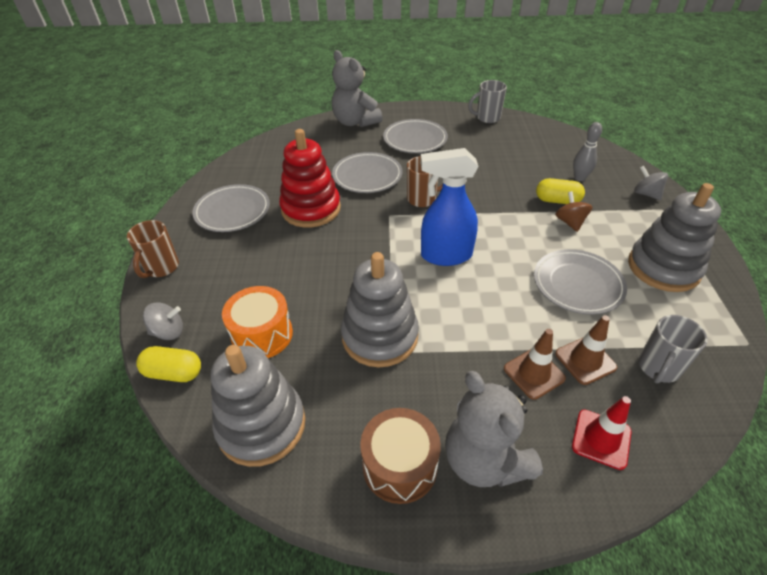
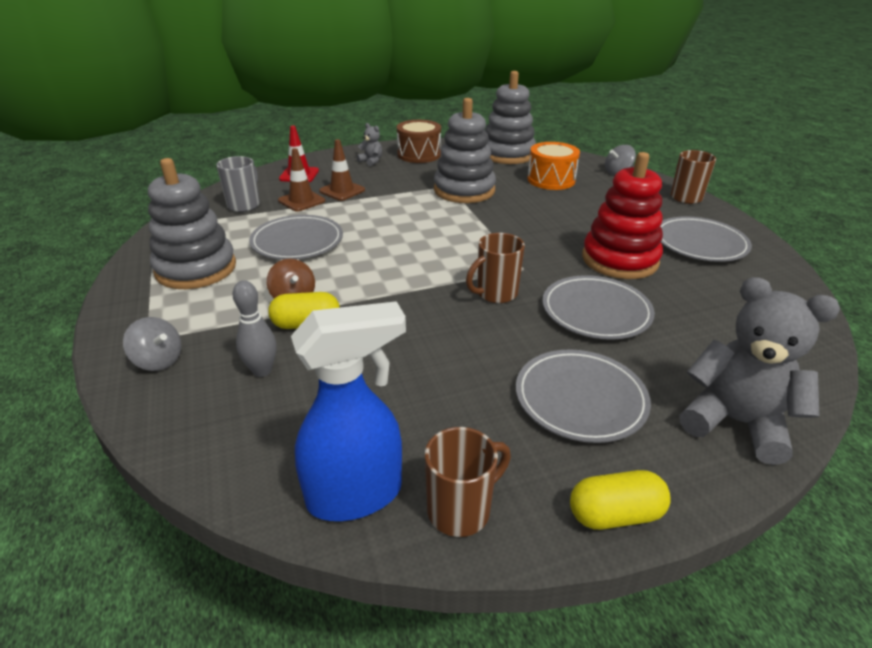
camera: 160 degrees right, 10 degrees down
yellow capsule [136,346,201,382] -> yellow capsule moved to [570,470,671,530]
blue spray bottle [420,148,478,266] -> blue spray bottle moved to [291,301,406,521]
grey teddy bear [445,371,543,487] -> grey teddy bear [357,123,382,166], size x0.46
grey mug [468,80,507,123] -> brown mug [425,427,511,537]

